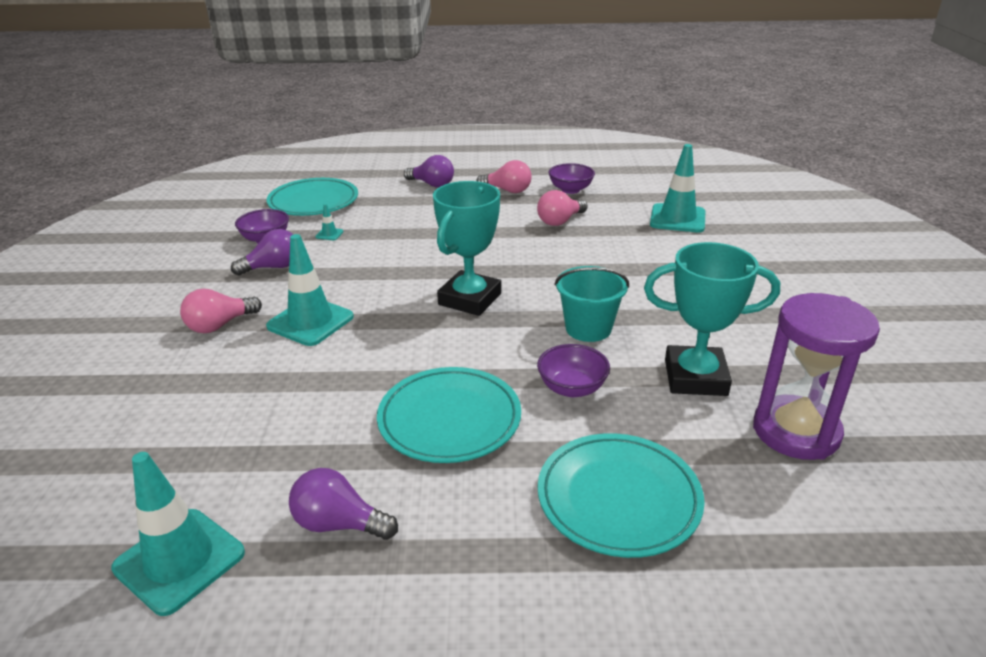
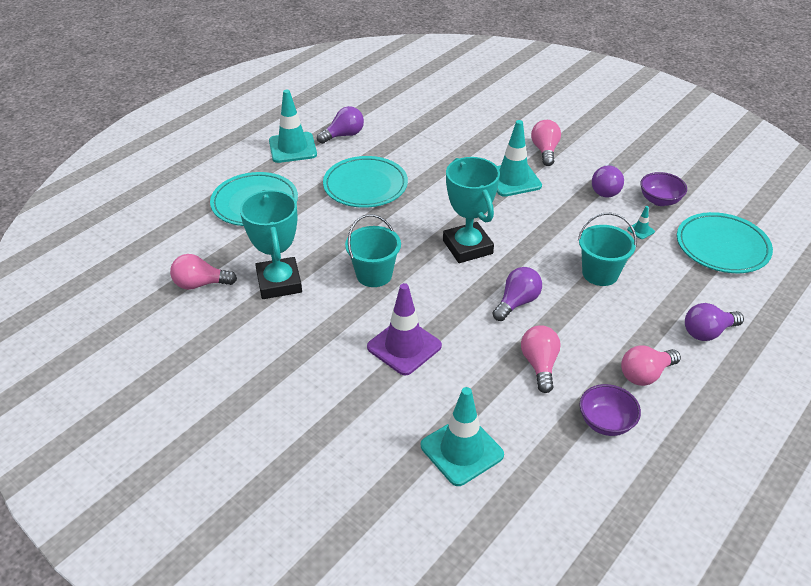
camera: 130 degrees right, 10 degrees up
turquoise traffic cone [111,452,245,616] -> turquoise traffic cone moved to [269,90,317,163]
purple bowl [537,344,610,397] -> none
turquoise trophy [644,242,780,396] -> turquoise trophy turned 60 degrees counterclockwise [240,190,302,299]
purple hourglass [753,293,880,460] -> pink light bulb [170,254,237,290]
none -> purple traffic cone [367,283,442,375]
none -> purple light bulb [492,267,542,321]
none -> turquoise bucket [578,213,637,286]

